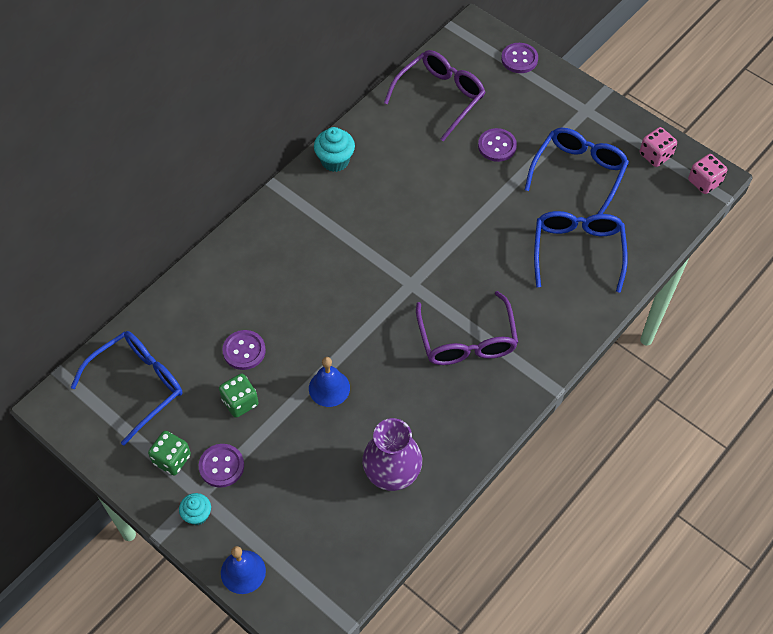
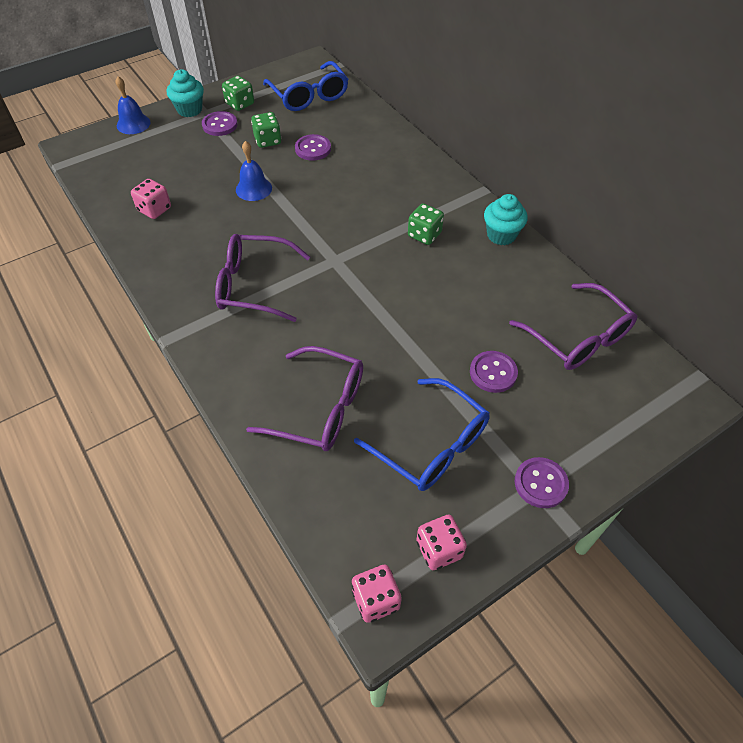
camera: 105 degrees right, 5 degrees down
turquoise cupcake [179,493,211,525] -> turquoise cupcake [167,69,204,117], size x1.52
purple vase [362,418,422,491] -> pink dice [131,179,171,219]
purple button [501,43,538,73] -> purple button moved to [515,457,569,508]
blue glasses [534,211,628,293] -> purple glasses [246,346,363,451]
none -> green dice [408,203,444,245]

